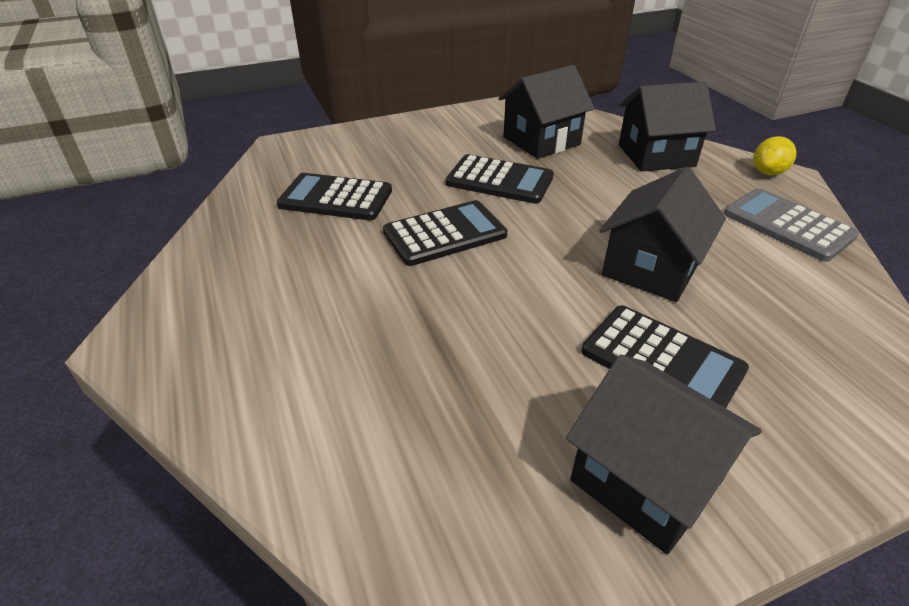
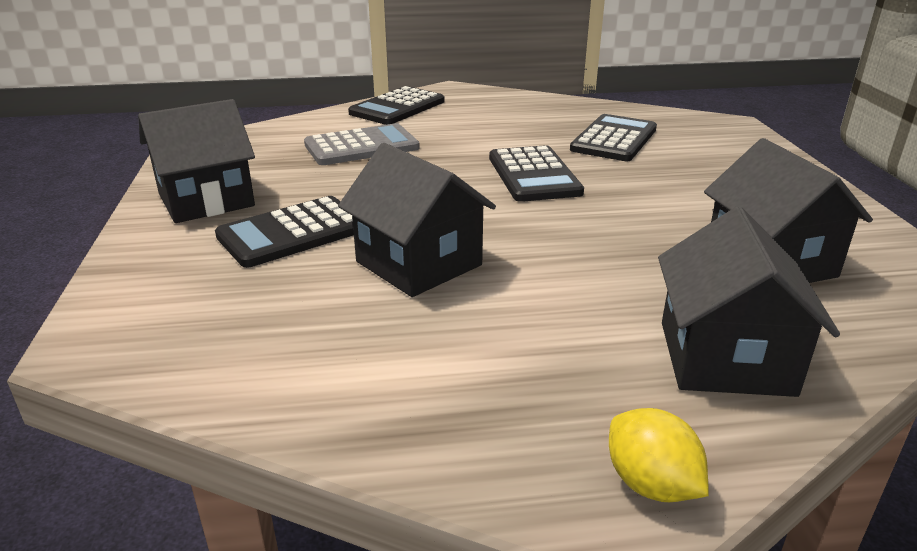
camera: 105 degrees right, 10 degrees down
black calculator [446,154,554,204] -> black calculator moved to [348,86,445,125]
grey calculator [724,188,859,262] -> grey calculator moved to [304,123,420,165]

